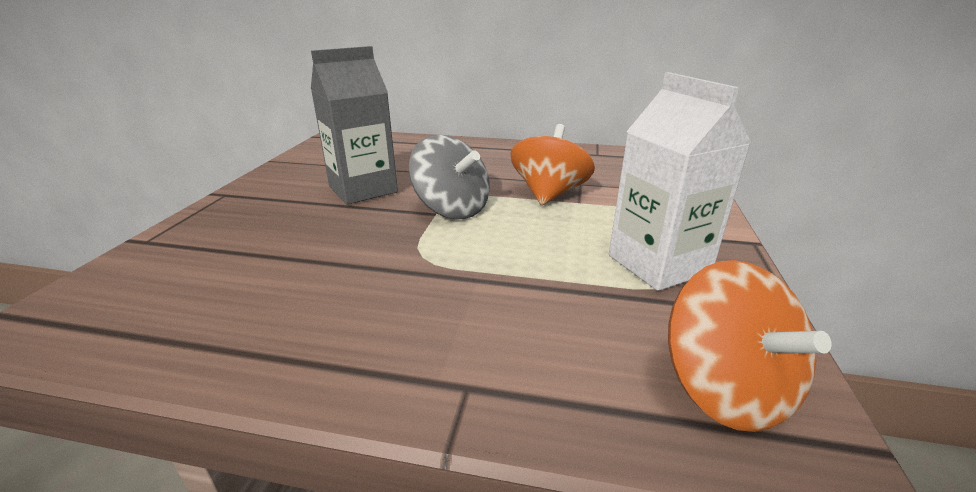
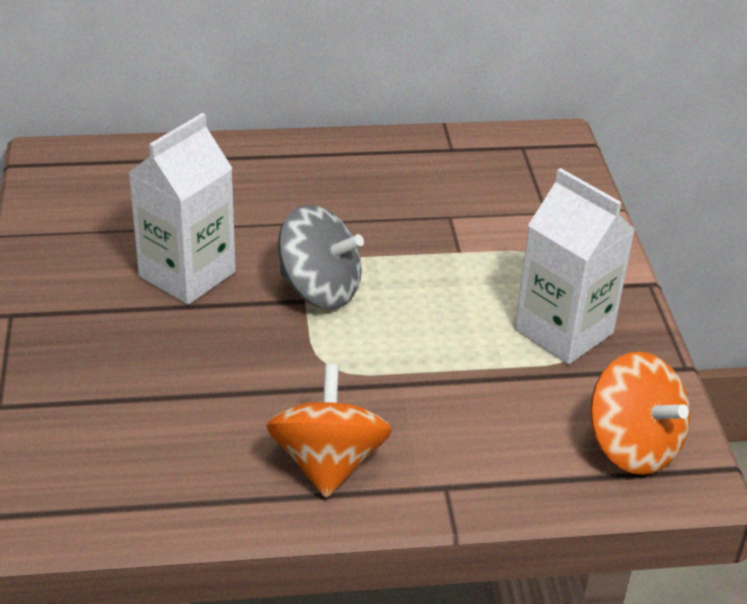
camera: 20 degrees left, 10 degrees up
grey carton [311,46,398,205] -> white carton [128,113,236,305]
orange spinning top [510,124,595,205] -> orange spinning top moved to [266,364,392,498]

